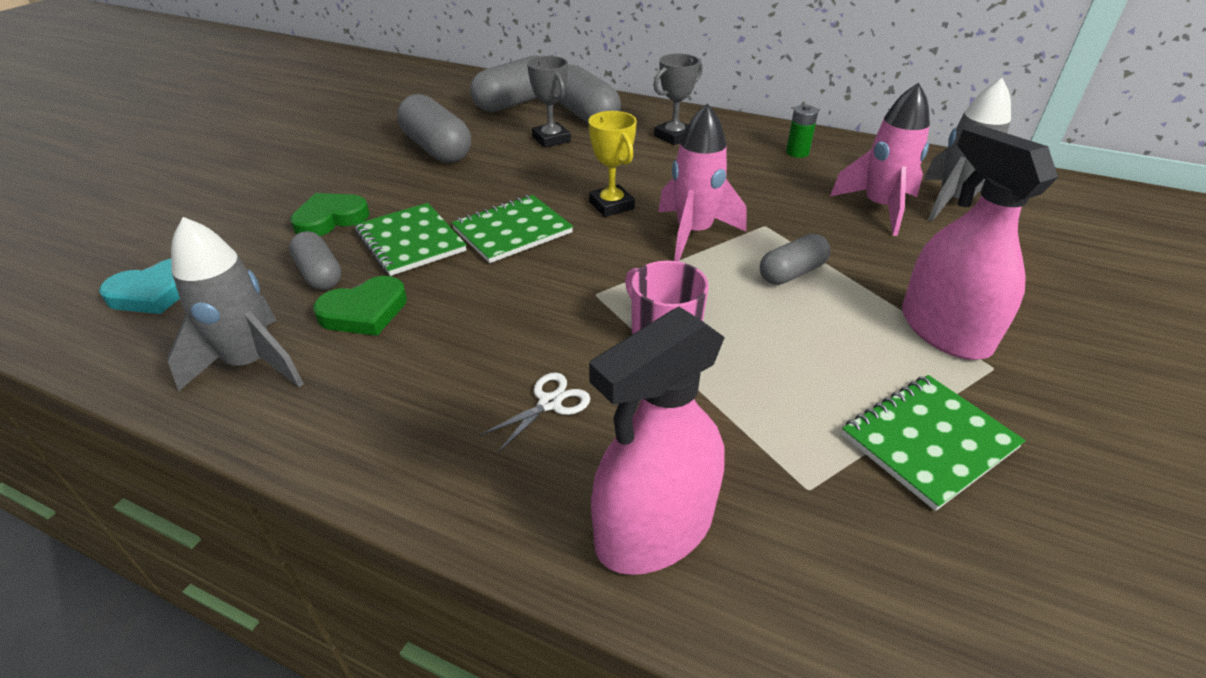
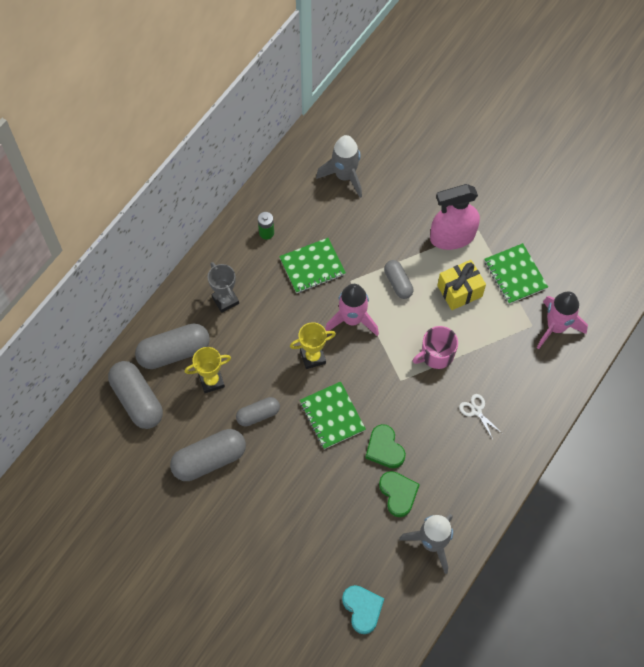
camera: 80 degrees left, 25 degrees up
grey capsule [289,231,342,290] -> grey capsule moved to [236,397,280,426]
green heart [290,193,370,236] -> green heart moved to [366,424,406,468]
green notebook [355,203,466,276] -> green notebook moved to [279,238,346,293]
grey trophy [527,56,571,148] -> yellow trophy [185,347,231,393]
pink spray bottle [589,307,725,575] -> none
pink rocket [830,82,930,236] -> pink rocket moved to [537,292,588,349]
none -> yellow gift [437,260,486,310]

